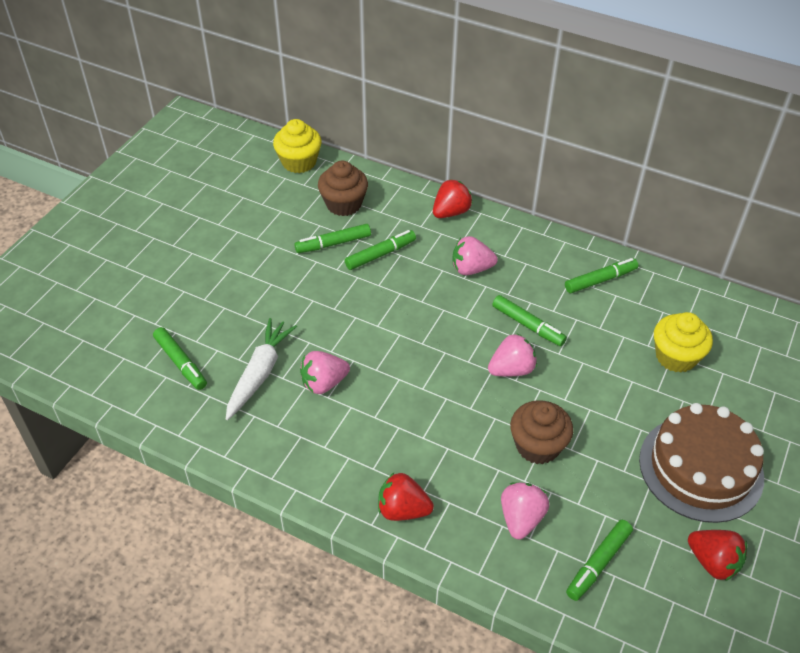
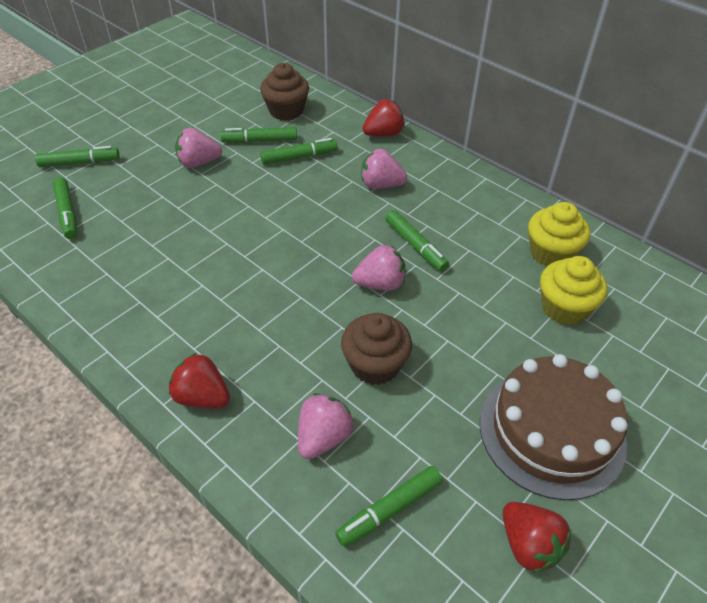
camera: 15 degrees right, 0 degrees up
white carrot [226,318,297,420] -> none
yellow cupcake [273,119,322,173] -> yellow cupcake moved to [528,202,590,267]
pink strawberry [300,351,350,394] -> pink strawberry moved to [175,128,222,168]
green marker [565,258,638,293] -> green marker moved to [35,146,120,167]

